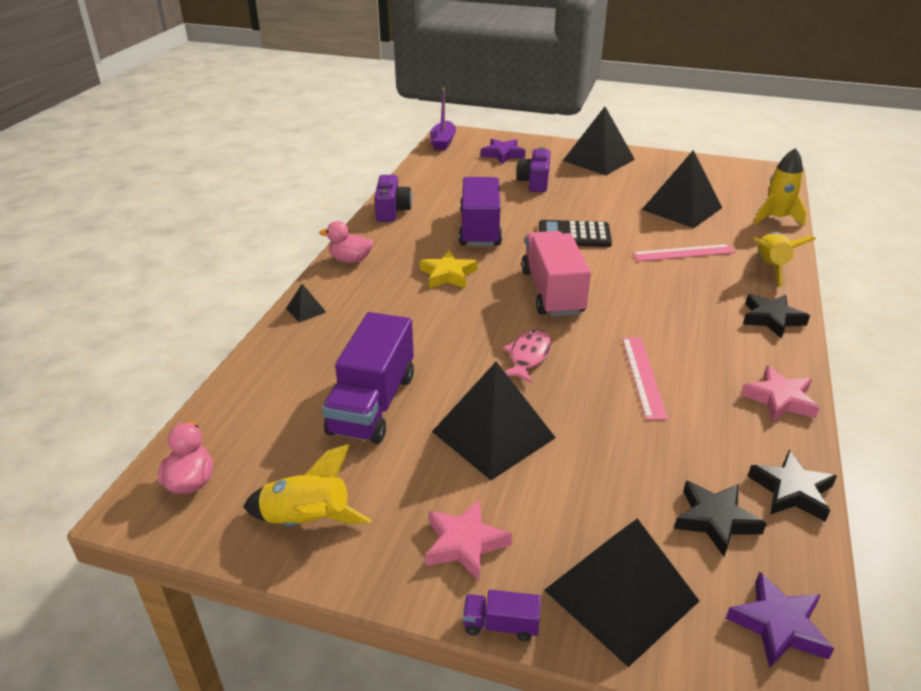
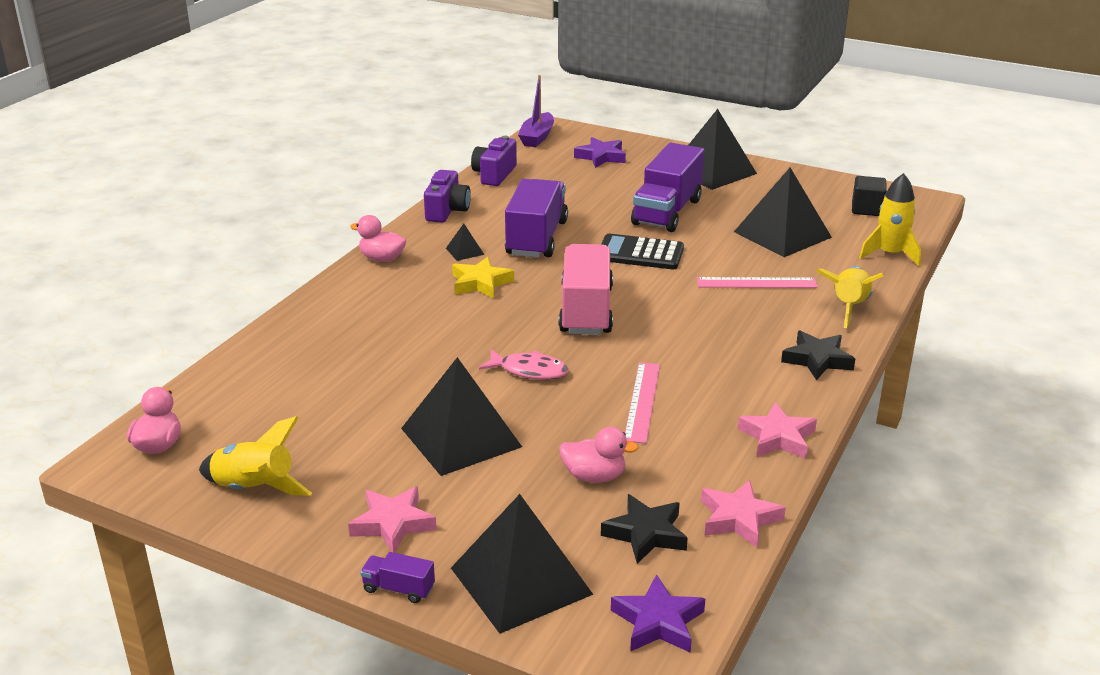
camera: 10 degrees right, 5 degrees down
black pyramid [286,284,326,322] -> black pyramid moved to [446,224,484,261]
purple truck [322,312,414,444] -> purple truck moved to [631,143,704,232]
pink fish [503,329,551,383] -> pink fish turned 75 degrees clockwise [479,349,568,379]
purple camera [516,147,551,192] -> purple camera moved to [471,136,517,186]
black star [748,450,837,522] -> pink star [701,480,786,547]
none -> pink duck [559,427,639,483]
none -> black cube [852,176,887,216]

